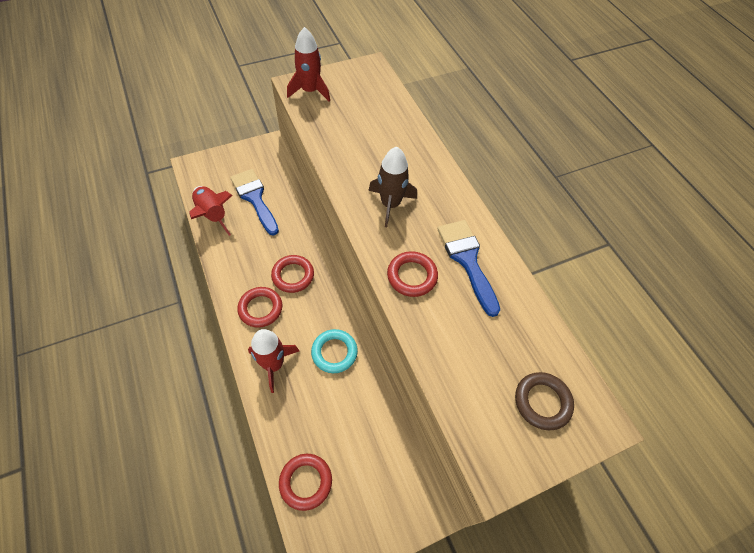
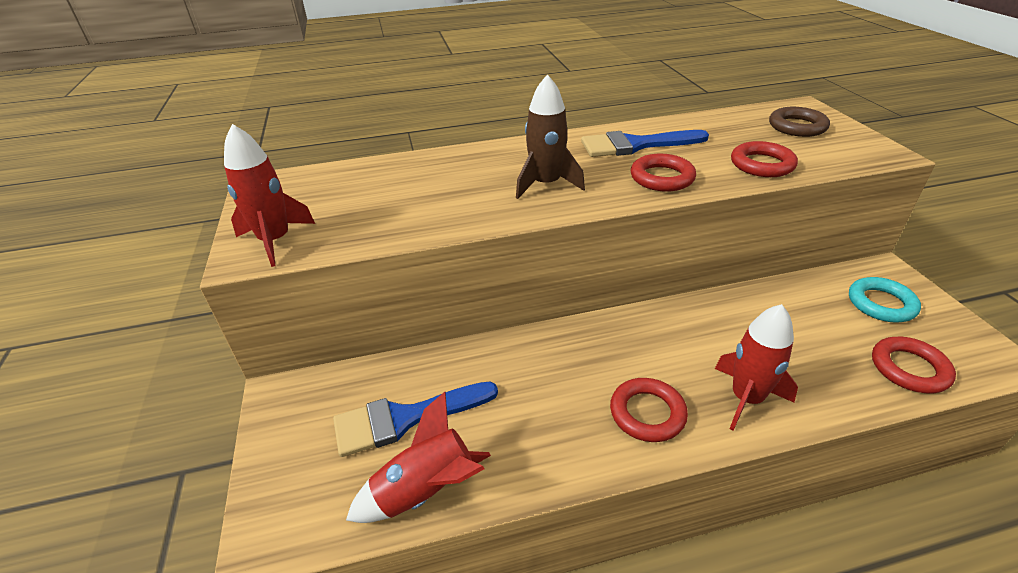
camera: 75 degrees left, 20 degrees down
red ring [271,255,314,293] -> red ring moved to [731,141,798,177]
turquoise ring [311,329,358,373] -> turquoise ring moved to [849,277,921,322]

